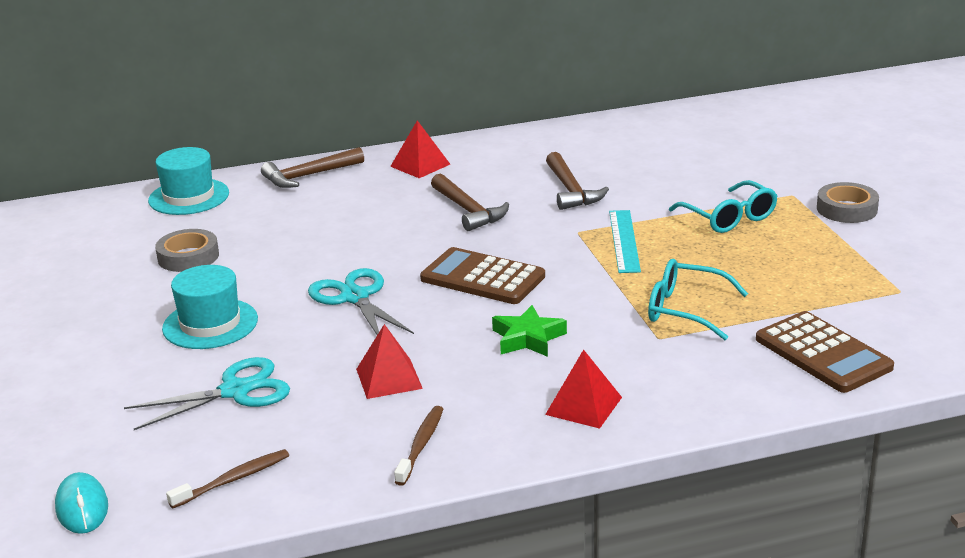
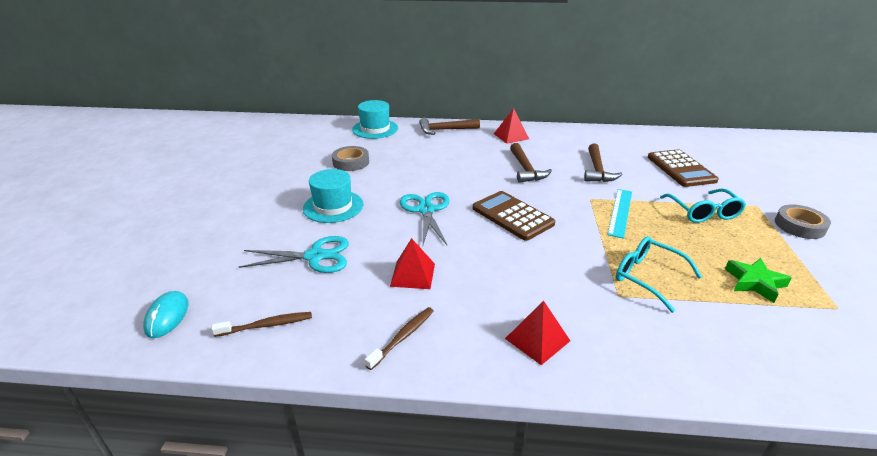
camera: 20 degrees right, 5 degrees up
green star [492,305,567,357] -> green star moved to [725,258,792,303]
brown calculator [756,311,894,393] -> brown calculator moved to [648,149,719,187]

